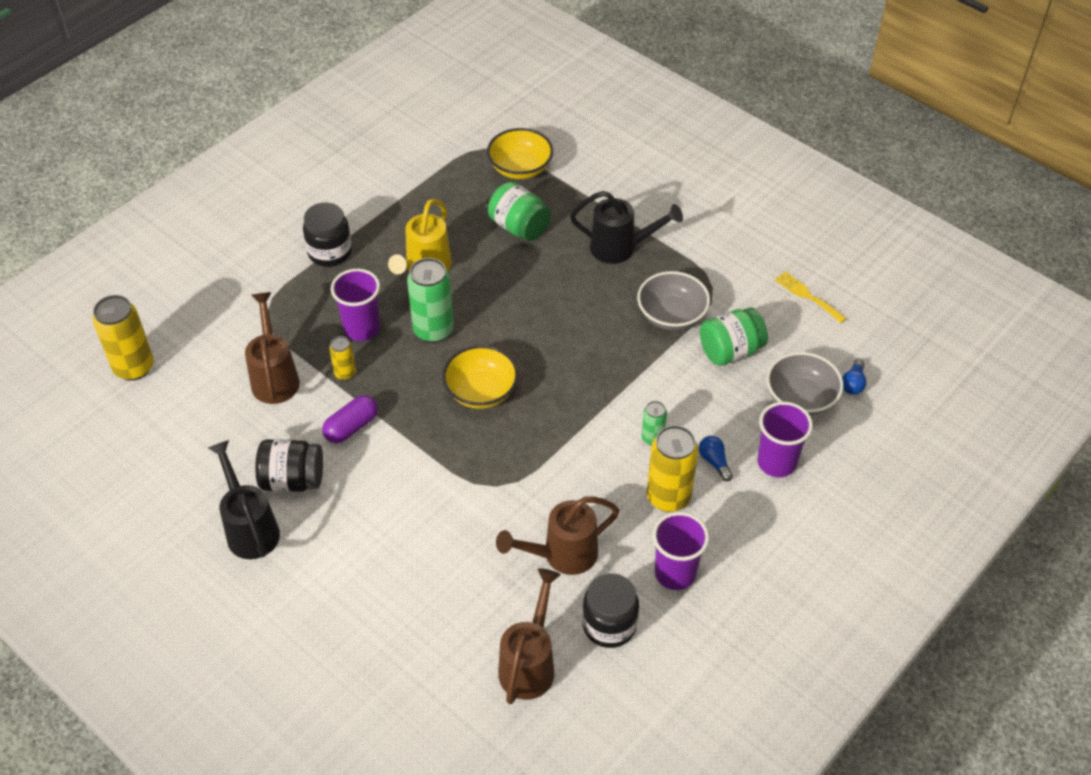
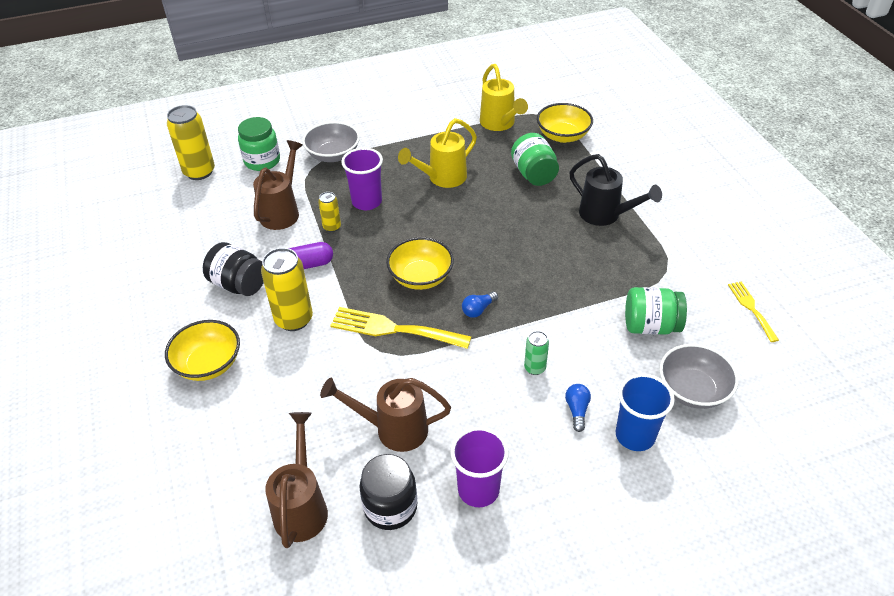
camera: 30 degrees right, 5 degrees down
black watering can [208,440,280,559] -> none
black jar [303,202,352,267] -> none
green can [407,258,454,343] -> none
brown watering can [498,568,561,704] -> brown watering can turned 45 degrees counterclockwise [265,412,328,548]
grey bowl [637,271,710,330] -> grey bowl moved to [302,121,360,162]
yellow can [647,425,698,512] -> yellow can moved to [261,248,313,331]
purple cup [757,402,813,477] -> blue cup [616,374,675,451]
blue light bulb [842,358,867,395] -> blue light bulb moved to [462,291,498,318]
none -> yellow bowl [165,320,240,381]
none -> green jar [238,117,280,171]
none -> yellow fork [330,307,471,349]
none -> yellow watering can [480,64,528,131]

